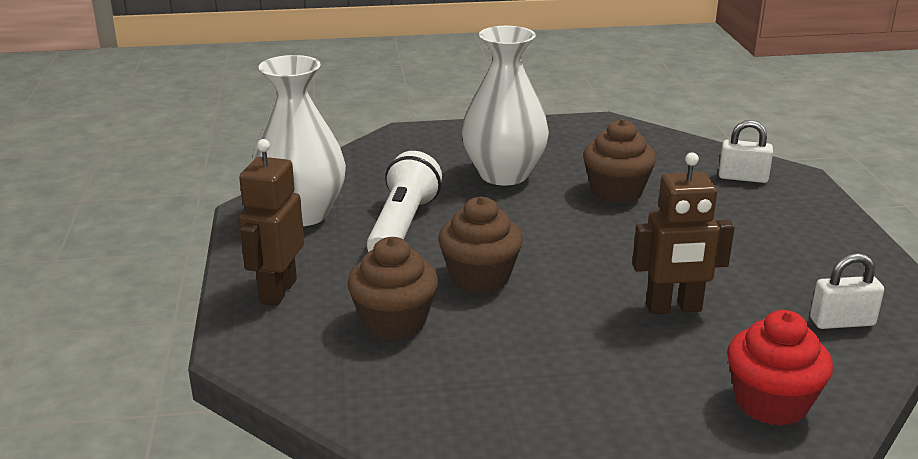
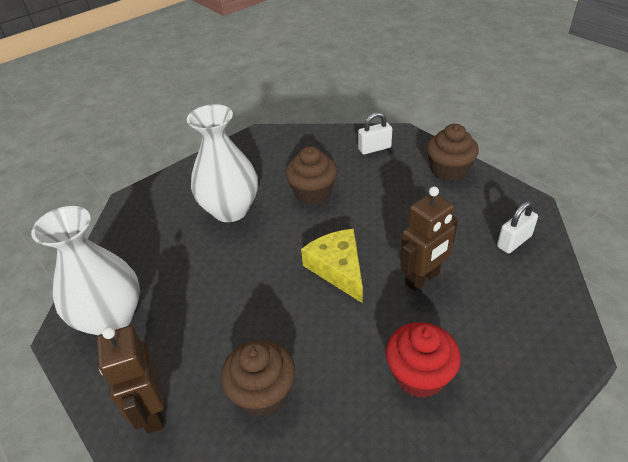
camera: 30 degrees left, 15 degrees up
white flashlight [367,151,442,252] -> none
brown cupcake [438,196,523,293] -> brown cupcake moved to [427,124,479,182]
red cupcake [727,310,833,426] -> red cupcake moved to [385,322,461,398]
none -> yellow cheese [301,229,363,303]

